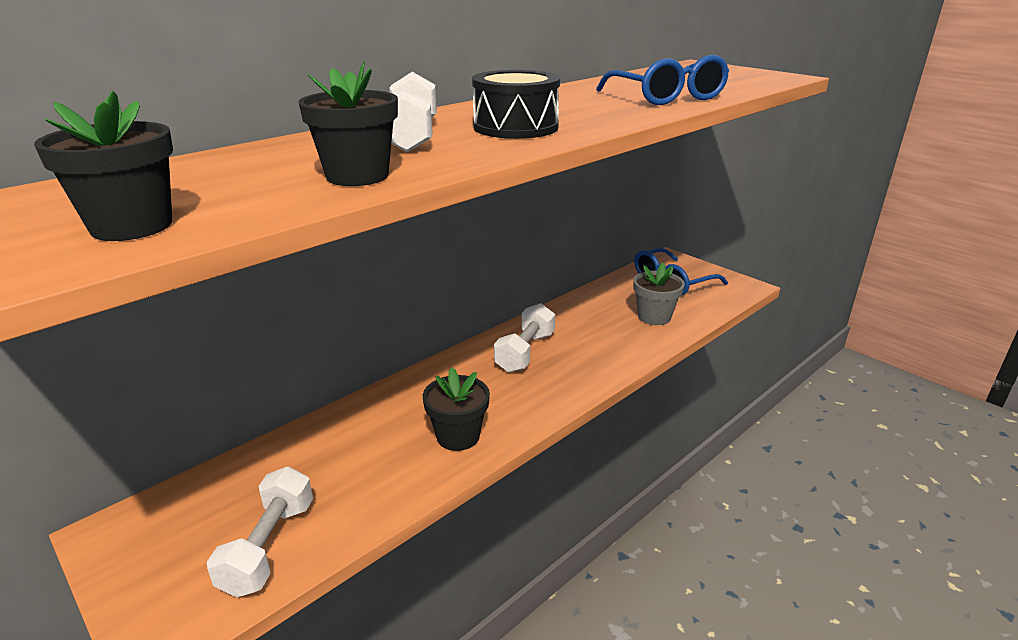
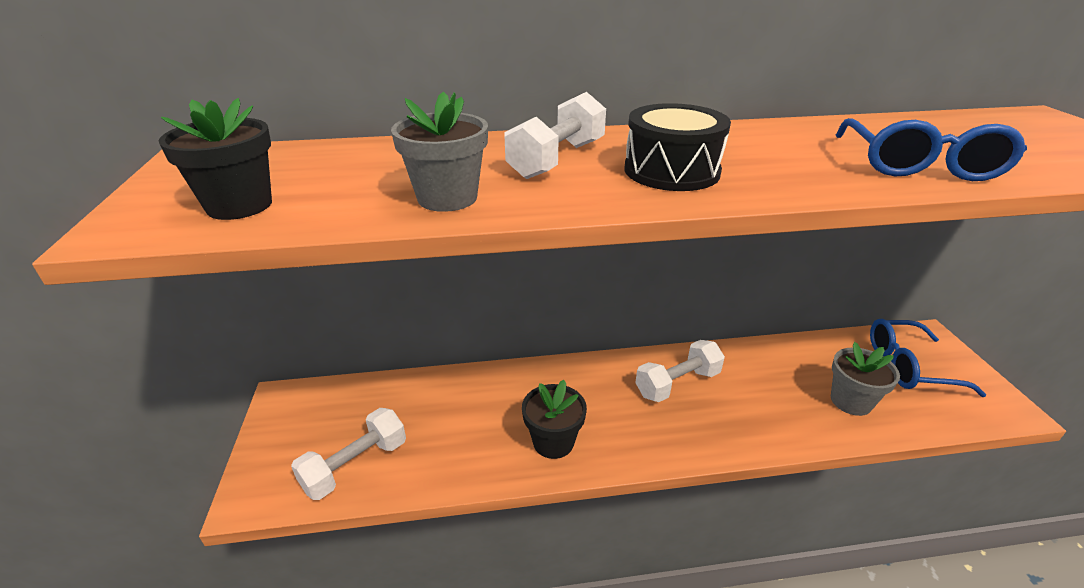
camera: 35 degrees right, 5 degrees up
black flower pot [298,60,398,186] -> grey flower pot [391,92,488,212]

